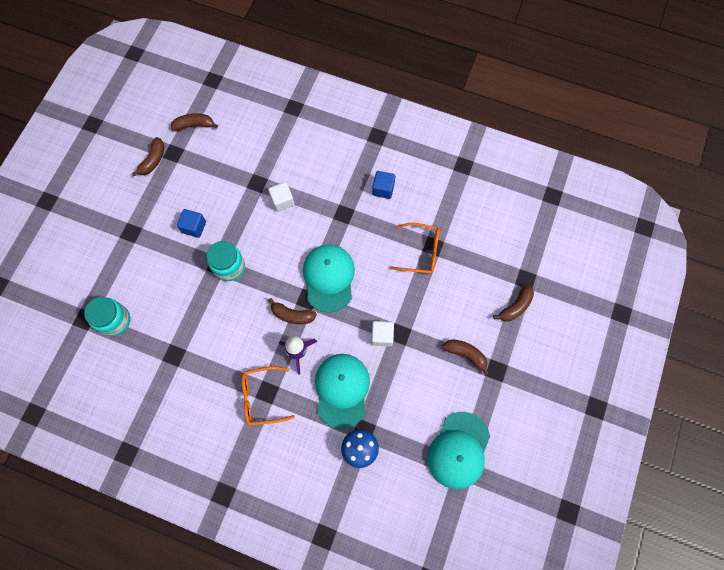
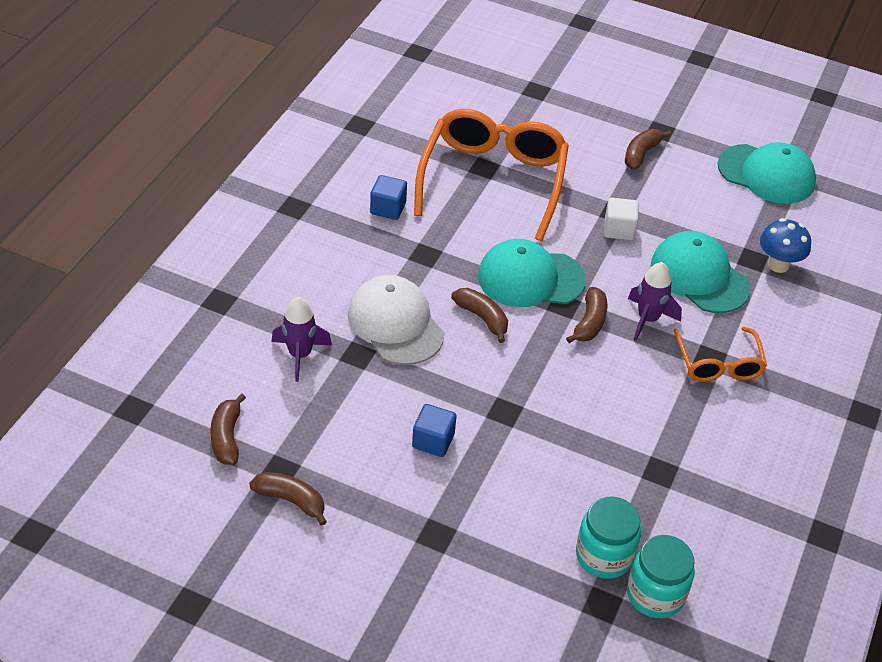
camera: 90 degrees left, 25 degrees down
turquoise jar [207,241,245,281] -> turquoise jar moved to [627,535,695,618]
white cube [268,182,295,212] -> white cap [347,275,444,365]
turquoise cap [315,354,370,429] -> turquoise cap turned 45 degrees clockwise [651,231,751,313]
orange glasses [390,223,440,274] -> orange glasses [414,109,569,241], size x1.87
brown banana [493,285,534,322] -> brown banana moved to [451,288,508,343]
none -> purple rocket [271,297,332,382]

